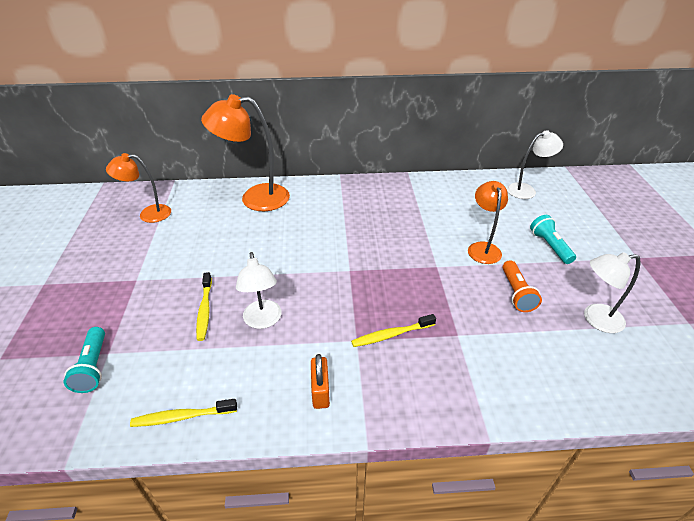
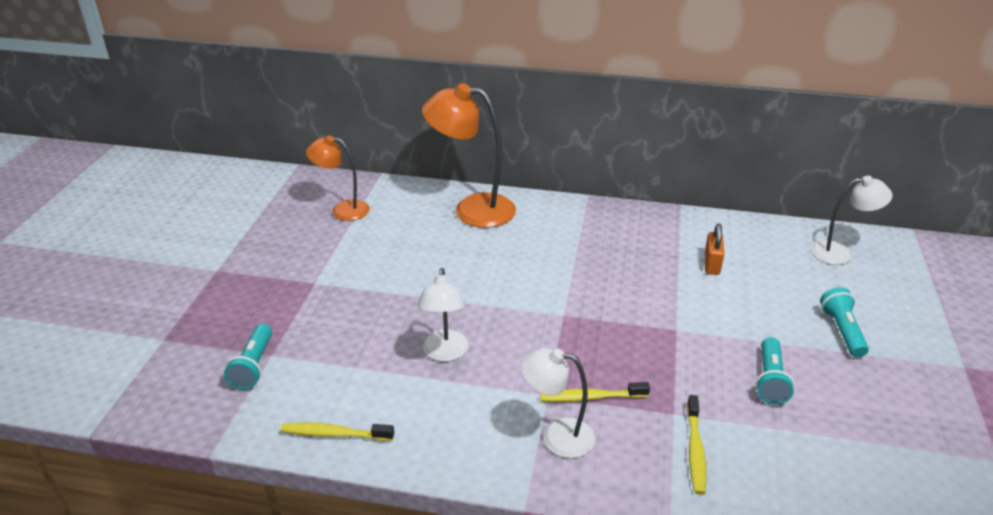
camera: 15 degrees right, 5 degrees down
yellow toothbrush [196,272,212,341] -> yellow toothbrush moved to [687,395,706,495]
orange padlock [311,354,330,409] -> orange padlock moved to [704,224,724,275]
orange lamp [468,181,508,264] -> none
orange flashlight [502,260,542,312] -> turquoise flashlight [756,337,794,405]
white lamp [584,252,641,333] -> white lamp moved to [521,348,596,458]

